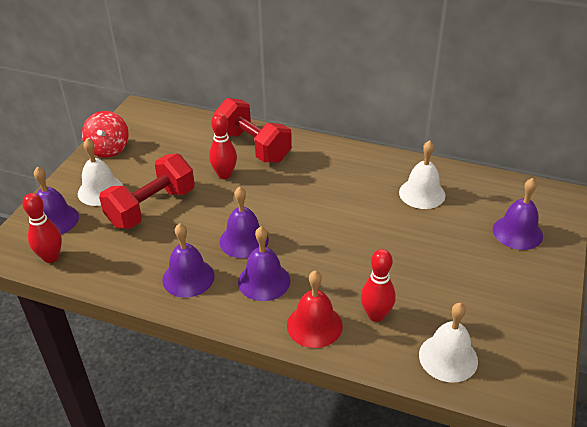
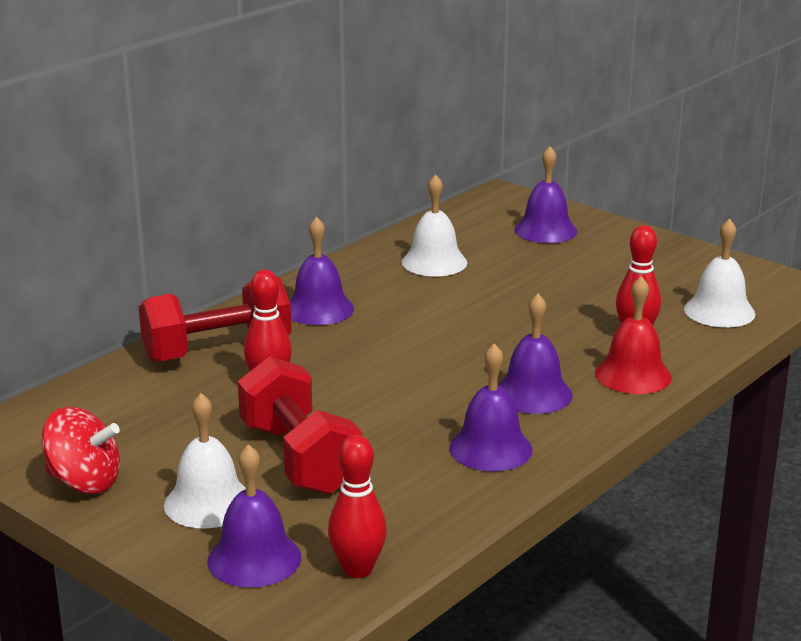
camera: 70 degrees left, 15 degrees down
purple bell [219,186,269,258] -> purple bell moved to [290,217,354,325]

